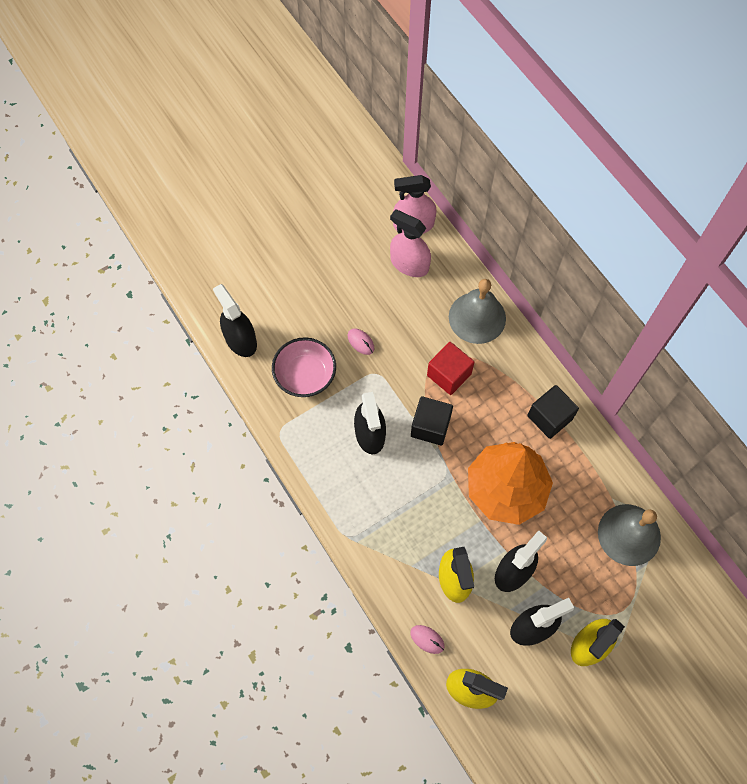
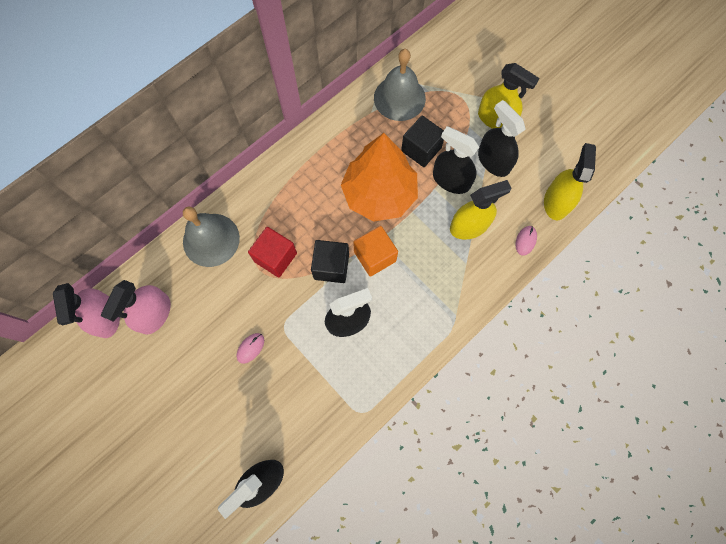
camera: 100 degrees left, 5 degrees up
pink bowl [272,337,336,397] -> none
black cube [527,385,579,439] -> black cube moved to [401,116,444,167]
none -> orange cube [353,226,398,277]

